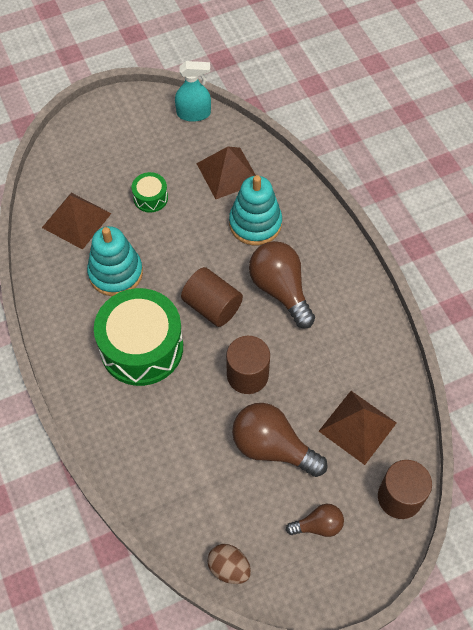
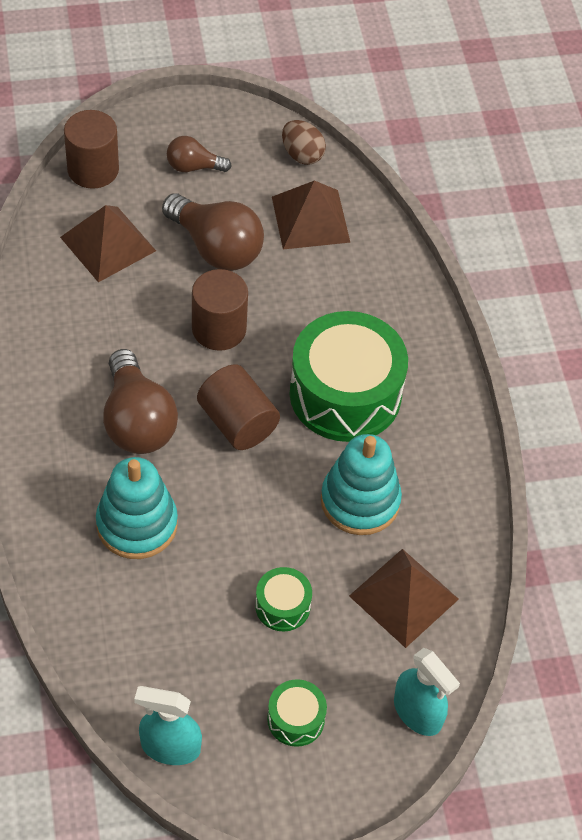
camera: 170 degrees left, 5 degrees down
brown pyramid [196,147,256,199] -> brown pyramid moved to [272,180,350,250]
none -> green drum [267,679,327,747]
none -> turquoise spray bottle [394,648,460,736]

